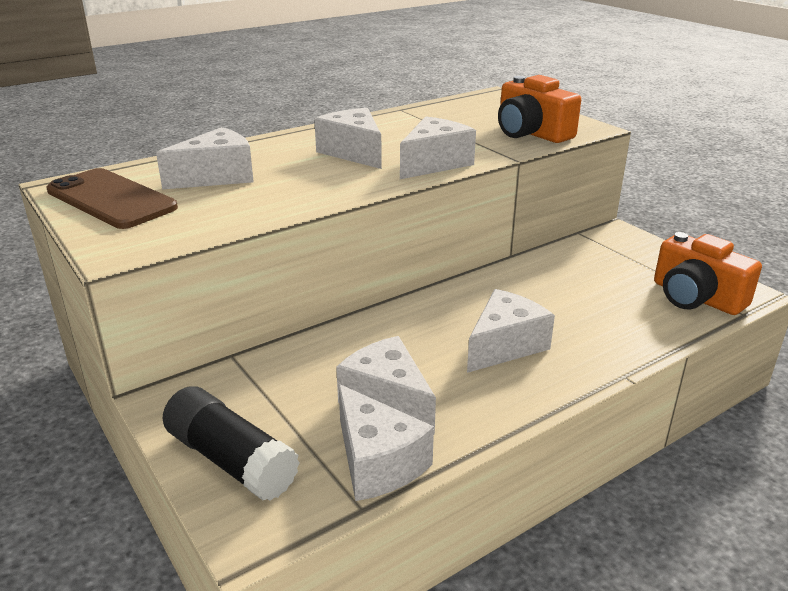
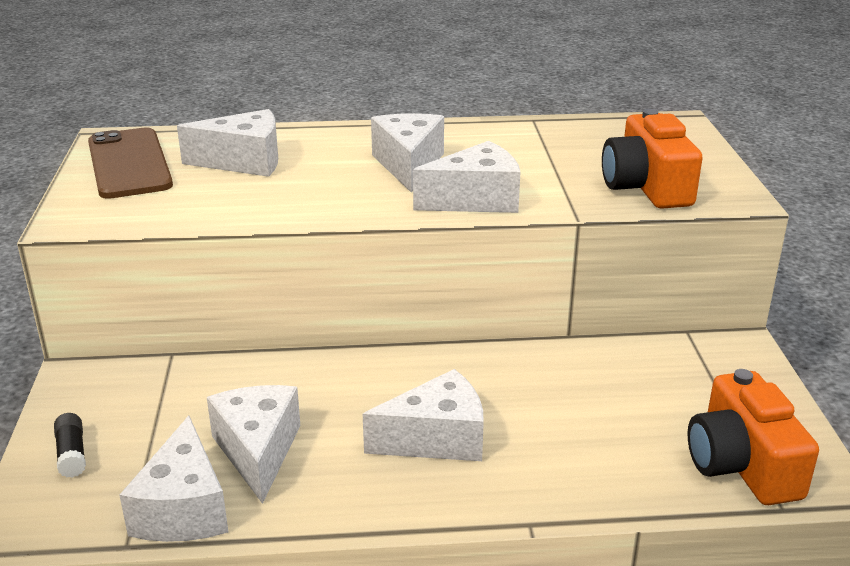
camera: 30 degrees right, 0 degrees up
black glue stick [163,386,300,501] -> black glue stick [54,413,86,478], size x0.48

